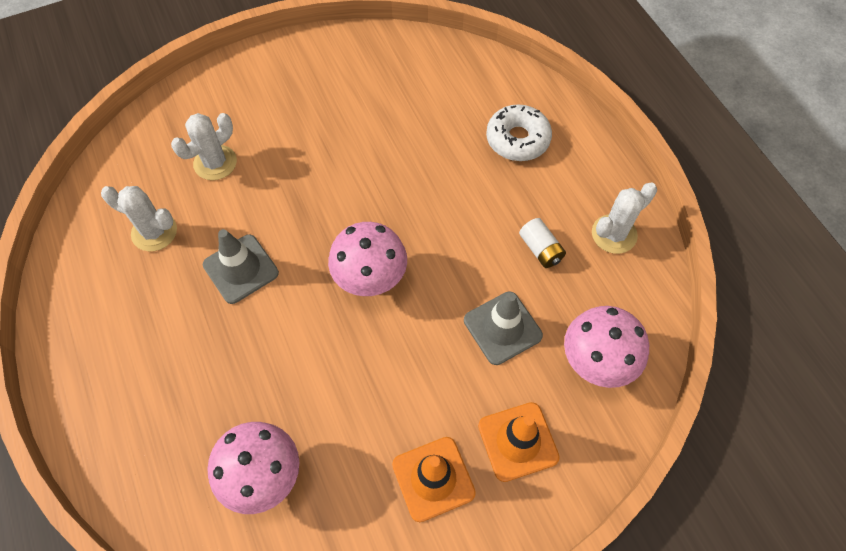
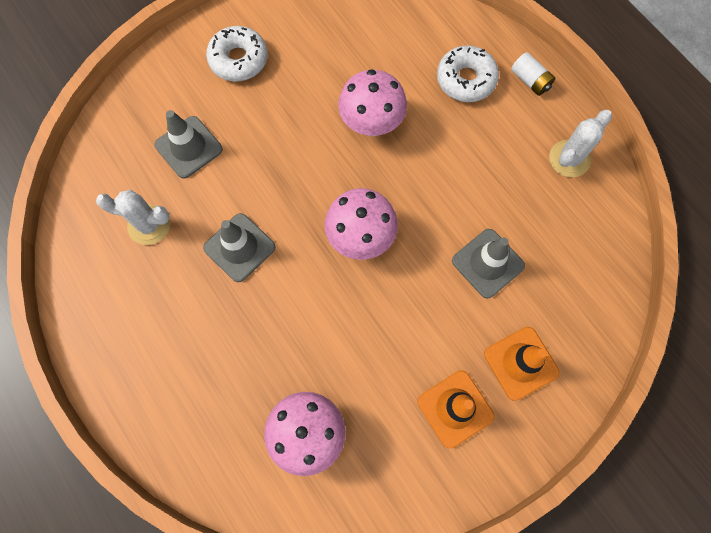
camera: 10 degrees left, 10 degrees up
white cactus [171,113,237,180] -> grey traffic cone [154,110,223,179]
white battery [519,218,566,268] -> white battery moved to [511,52,555,96]
pink mushroom [564,306,649,388] -> pink mushroom moved to [338,69,407,136]
none -> white donut [206,26,268,81]

